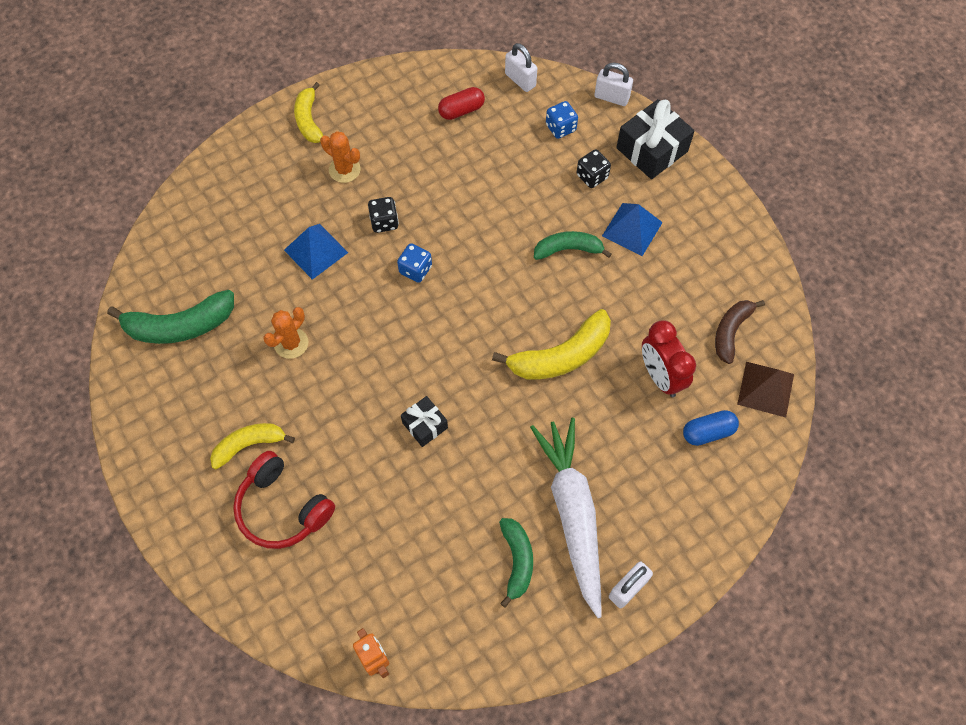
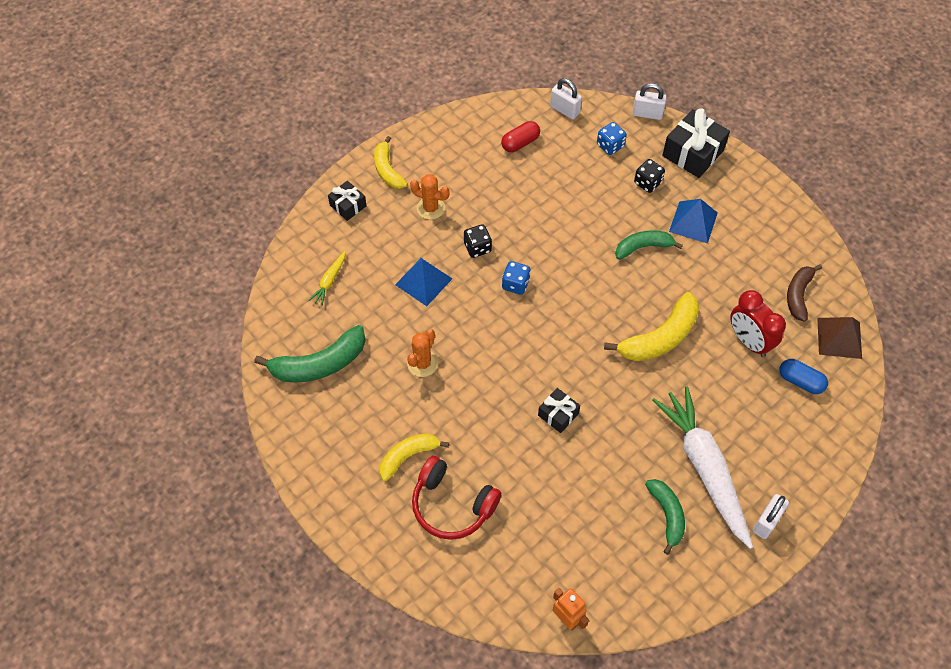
camera: 10 degrees left, 5 degrees down
blue capsule [683,410,739,446] -> blue capsule turned 60 degrees clockwise [780,359,828,394]
none -> yellow carrot [309,251,346,306]
none -> black gift [328,181,366,221]

